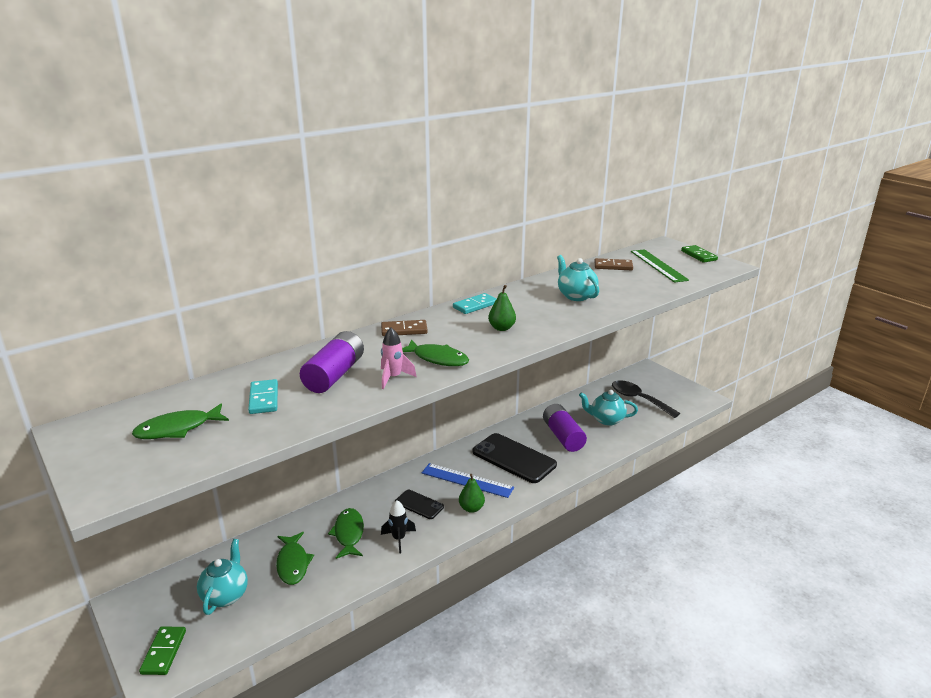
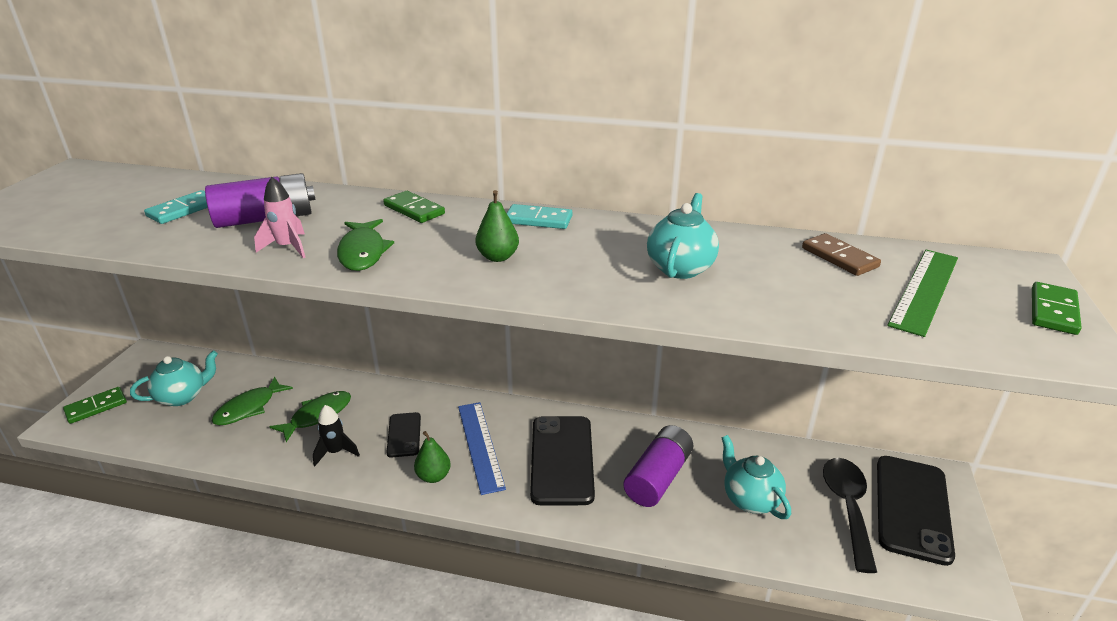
camera: 50 degrees right, 5 degrees up
green fish [132,403,229,439] -> none
brown domino [381,320,428,336] -> green domino [383,191,445,223]
none -> black phone [877,456,955,566]

